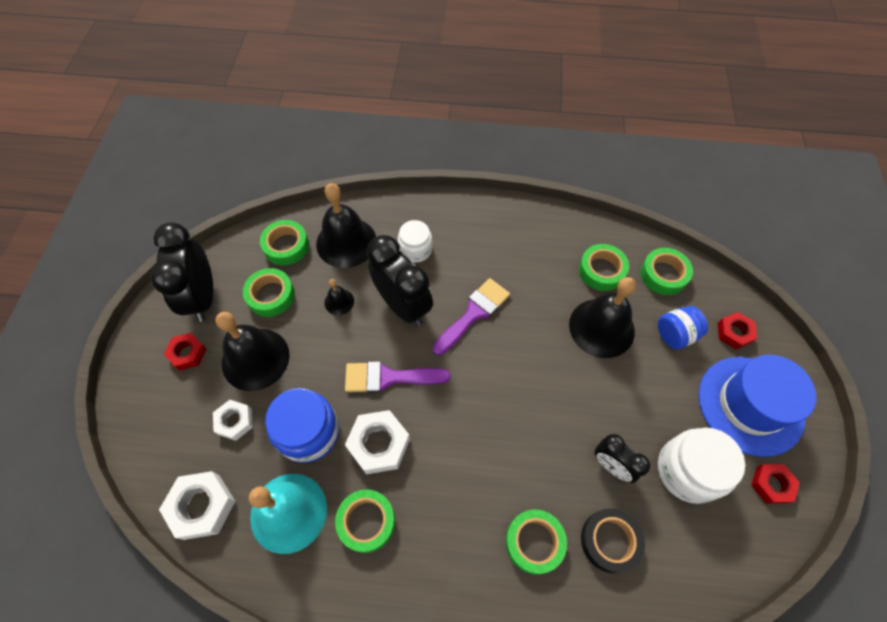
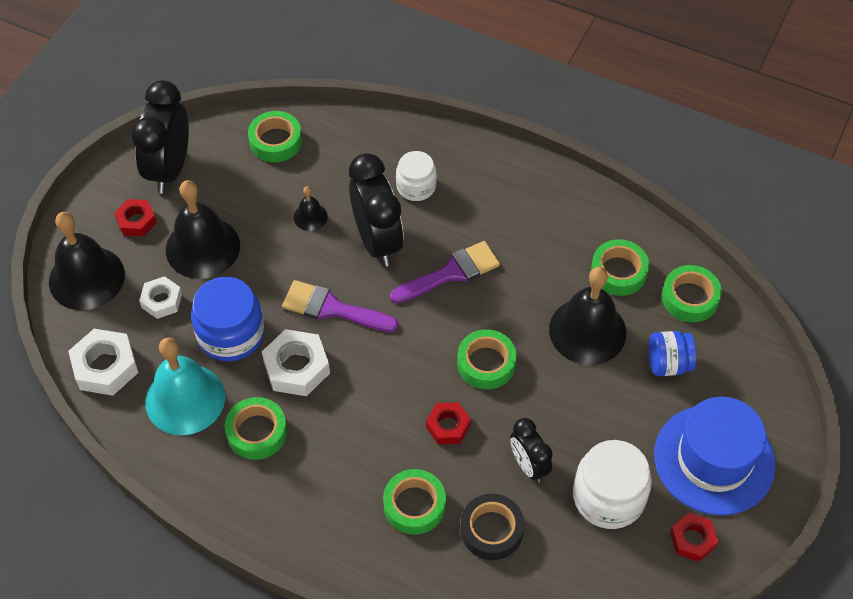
camera: 20 degrees right, 5 degrees down
green tape [243,268,295,317] -> green tape moved to [457,329,516,389]
black bell [316,183,376,268] -> black bell moved to [49,212,125,310]
red nut [718,312,757,350] -> red nut moved to [426,402,471,444]

